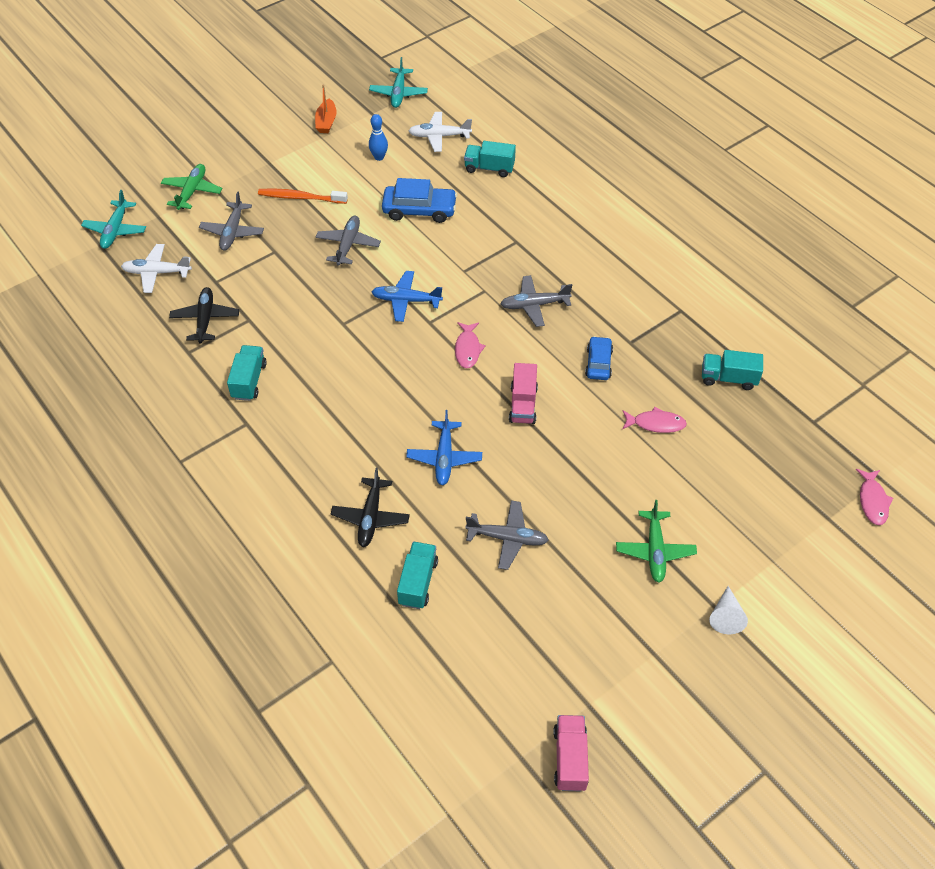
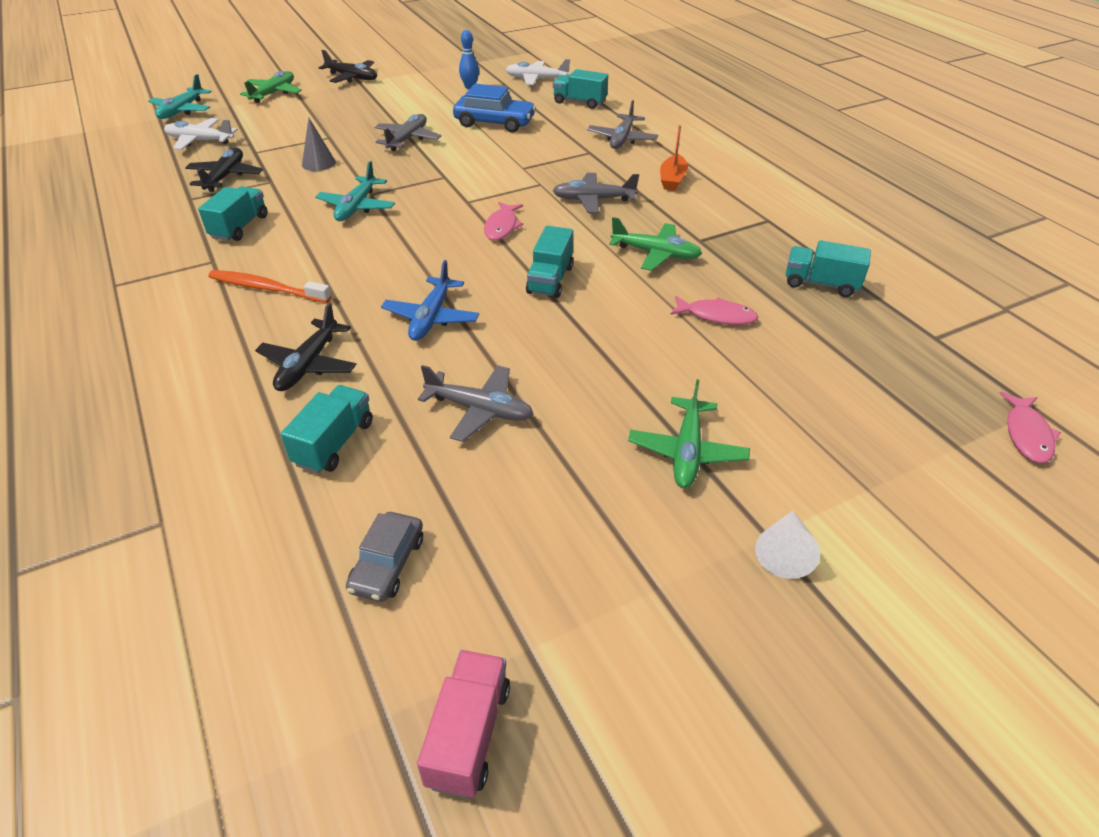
camera: 10 degrees right, 10 degrees down
grey plane [199,191,264,251] -> grey plane moved to [587,100,658,149]
orange toothbrush [258,189,348,204] -> orange toothbrush moved to [208,270,332,303]
orange boat [315,85,336,133] -> orange boat moved to [660,125,688,191]
turquoise plane [369,57,428,108] -> turquoise plane moved to [315,161,395,221]
blue plane [372,271,443,322] -> none
pink truck [509,363,538,424] -> turquoise truck [526,226,573,298]
blue car [585,336,613,380] -> green plane [609,217,702,271]
none -> grey cone [302,118,336,171]
none -> black plane [319,50,377,83]
none -> grey car [346,512,423,602]

